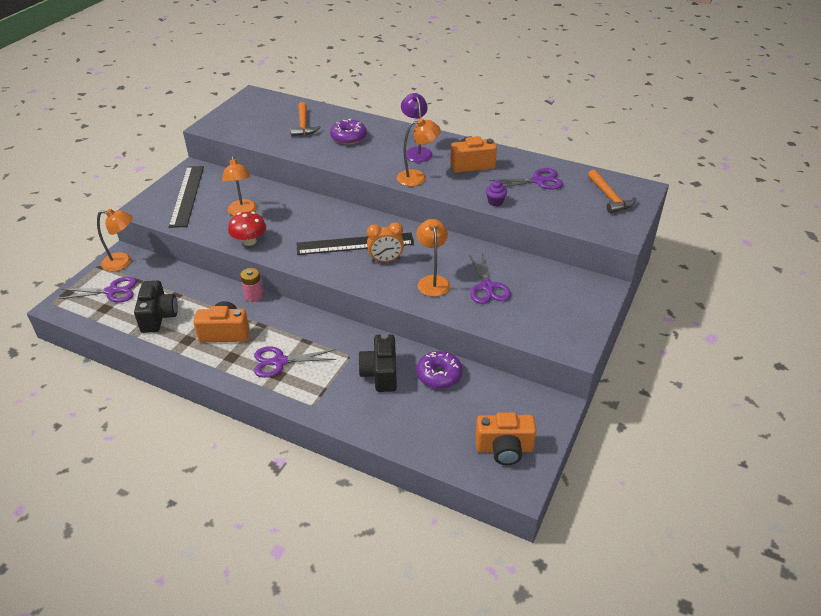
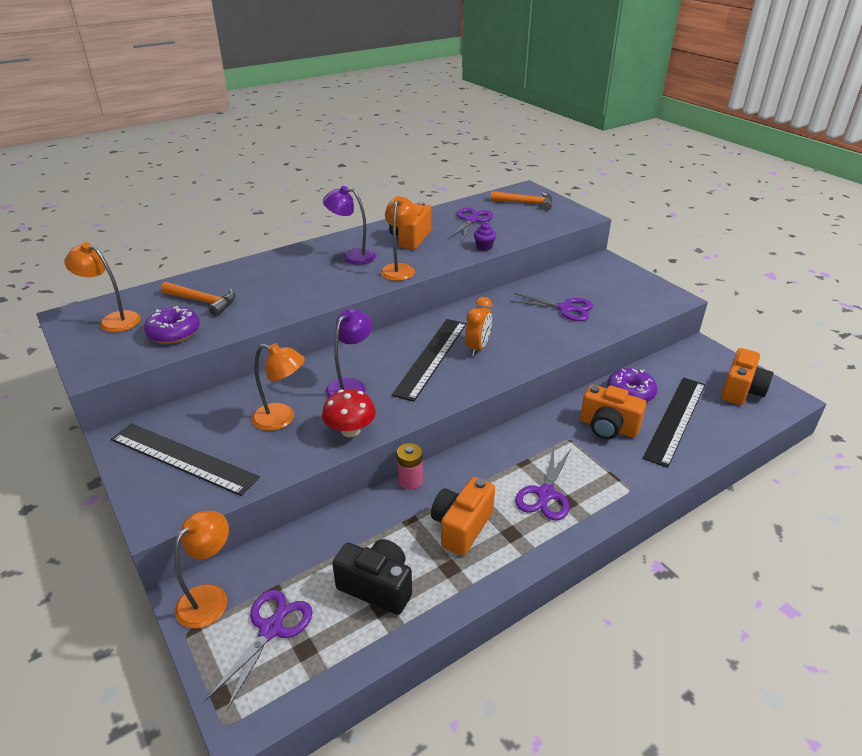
camera: 60 degrees left, 5 degrees down
purple donut [330,118,367,145] -> purple donut moved to [144,306,200,344]
black camera [358,333,397,392] -> orange camera [580,385,647,439]
orange lamp [417,219,450,297] -> orange lamp moved to [64,242,141,332]
none -> purple lamp [326,309,373,398]
none -> black ruler [643,377,705,468]

